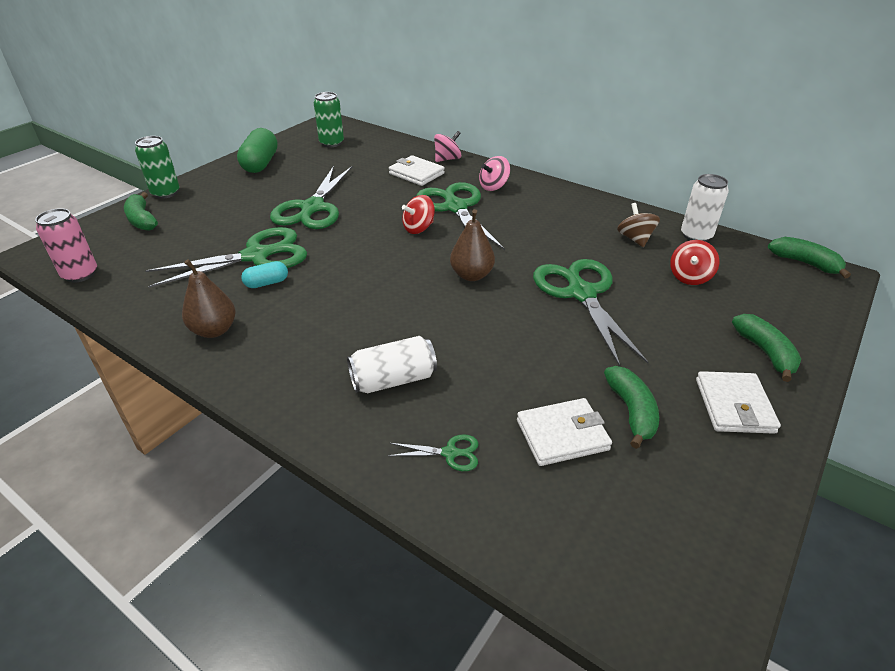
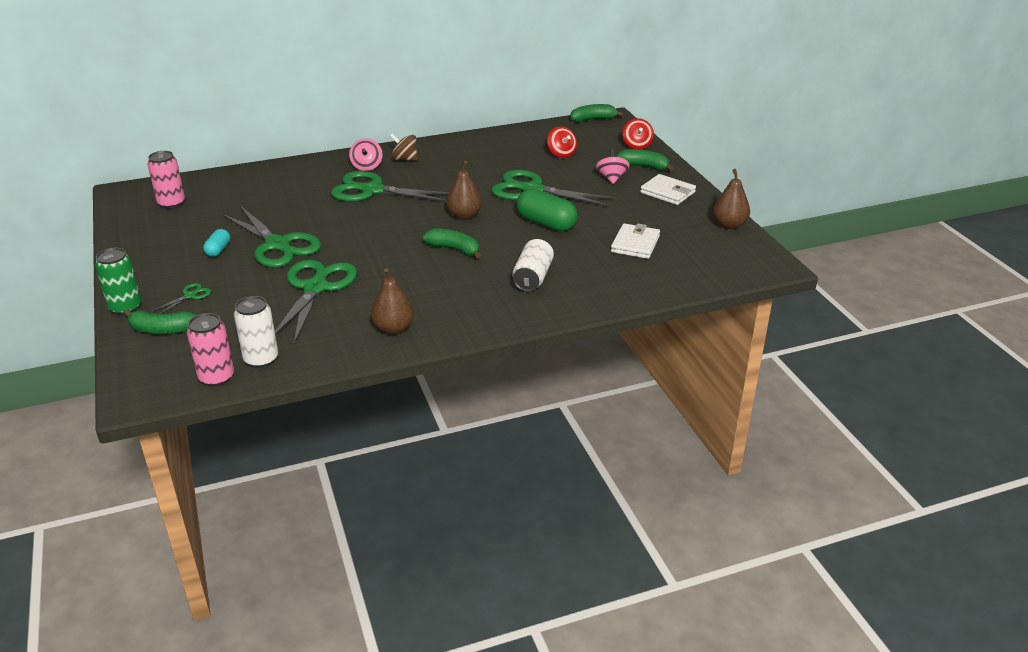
camera: 55 degrees left, 5 degrees down
green capsule [237,128,278,173] -> green capsule moved to [516,189,578,231]
turquoise capsule [241,261,288,288] -> turquoise capsule moved to [203,229,230,257]
green can [314,92,344,147] -> pink can [147,151,185,209]
green scissors [388,434,478,471] -> green scissors moved to [152,283,211,314]
white wallet [389,155,445,186] -> none
red spinning top [402,195,435,234] -> red spinning top moved to [622,118,654,150]
pink spinning top [434,131,461,162] -> pink spinning top moved to [596,149,630,184]
green banana [604,366,659,449] -> green banana moved to [423,229,481,258]
brown spinning top [617,203,660,247] -> brown spinning top moved to [390,134,418,161]
white can [681,174,729,242] -> white can moved to [234,296,278,368]
none -> brown pear [713,169,750,229]

